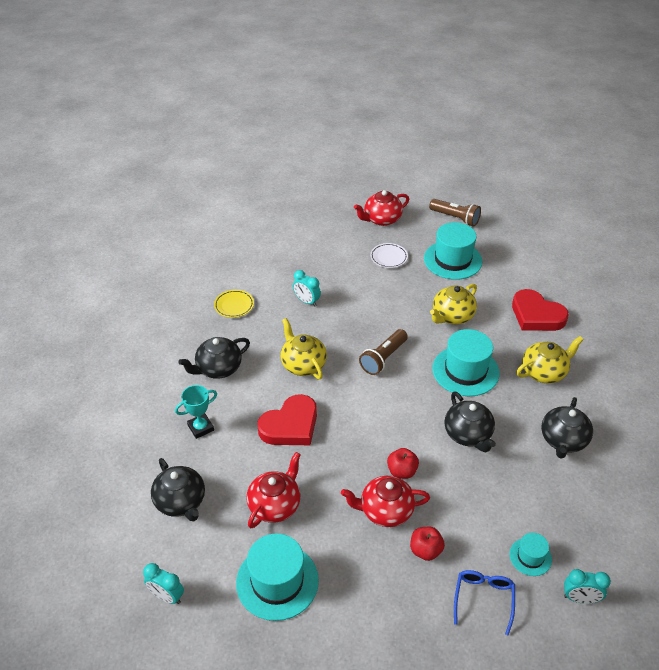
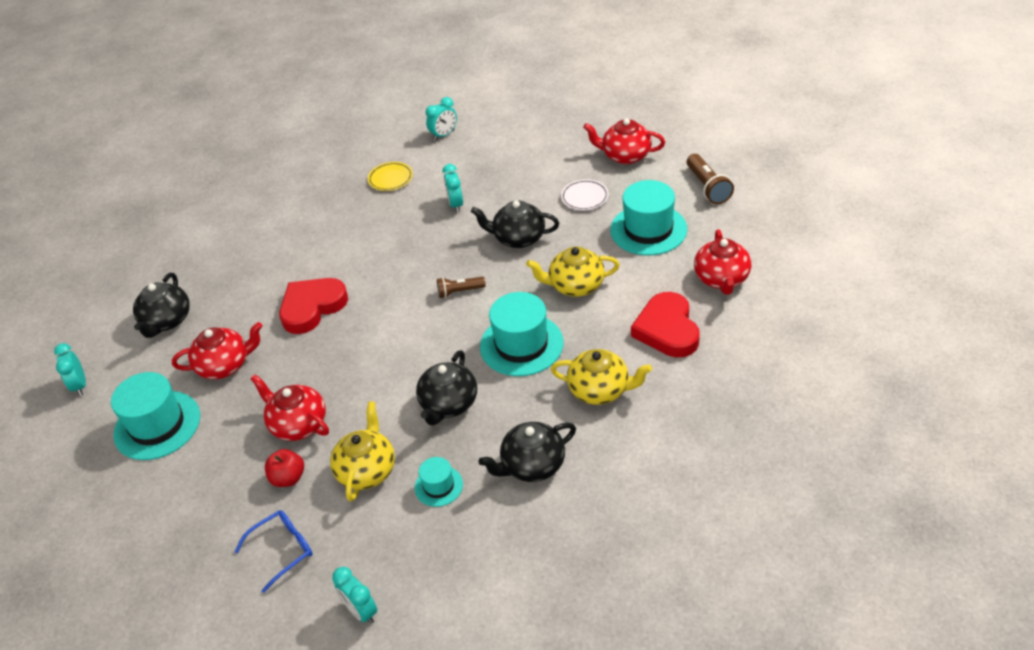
camera: 45 degrees right, 0 degrees up
turquoise trophy [175,385,217,439] -> none
black teapot [179,337,250,379] -> black teapot moved to [471,200,559,248]
red heart [257,394,317,445] -> red heart turned 135 degrees clockwise [279,278,348,334]
yellow teapot [281,318,327,380] -> yellow teapot moved to [330,401,395,502]
brown flashlight [359,329,408,375] -> brown flashlight [437,277,486,298], size x0.66
red apple [387,448,419,479] -> none
turquoise hat [509,533,552,576] -> turquoise hat moved to [415,457,463,507]
none -> turquoise clock [426,97,457,141]
none -> red teapot [694,229,751,295]

